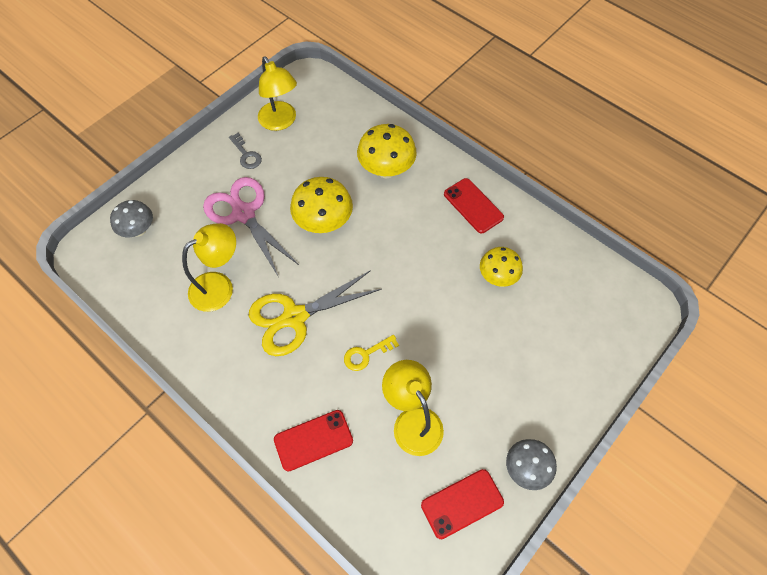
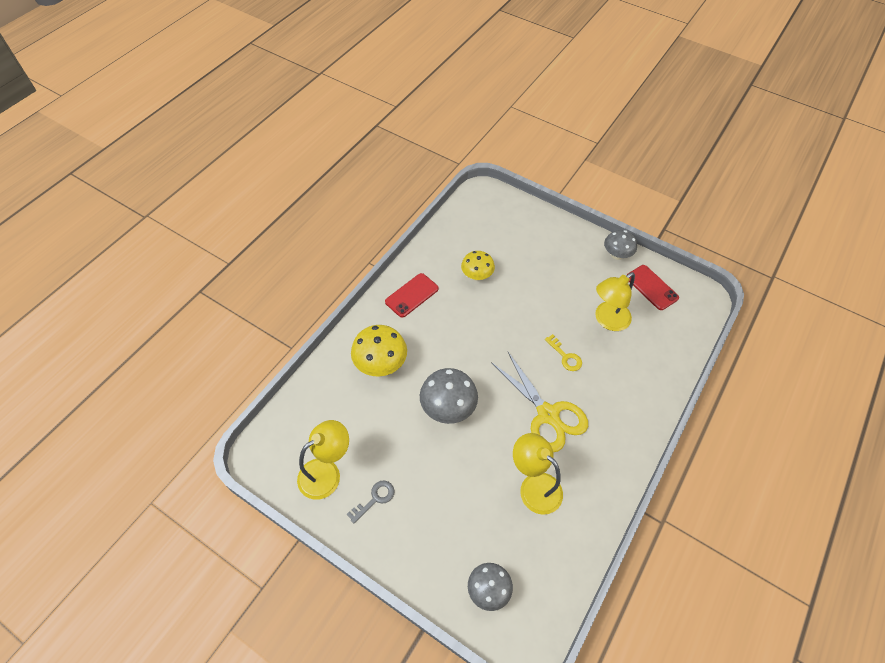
camera: 100 degrees left, 5 degrees down
pink scissors [203,177,299,276] -> none
red phone [274,410,353,472] -> none
yellow mushroom [290,177,353,233] -> grey mushroom [420,368,478,424]

